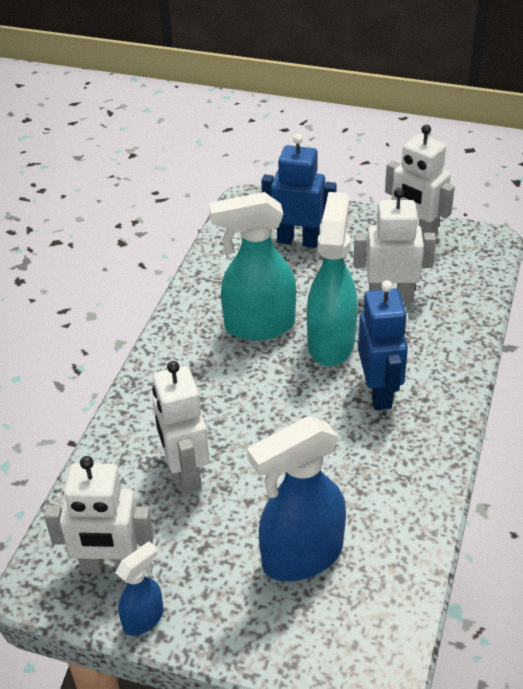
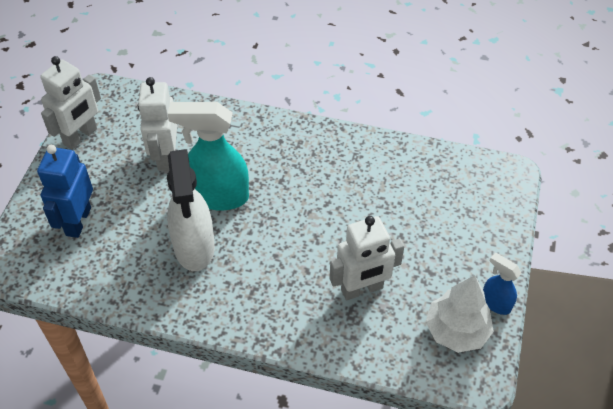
camera: 95 degrees left, 10 degrees up
white robot [44,456,154,574] -> white tree [426,275,494,353]
turquoise spray bottle [209,192,296,340] -> white spray bottle [167,149,215,271]
blue spray bottle [247,416,346,582] -> none
blue robot [358,280,408,410] -> none

